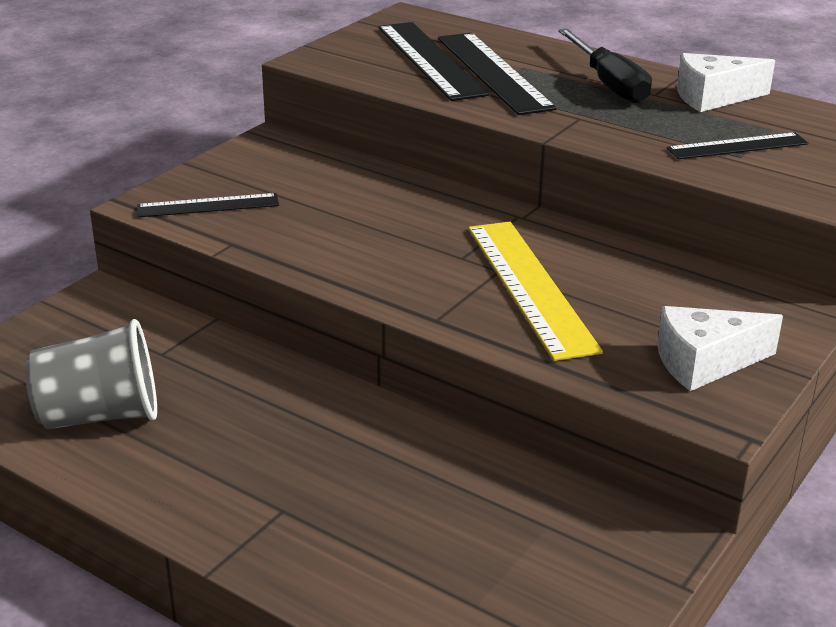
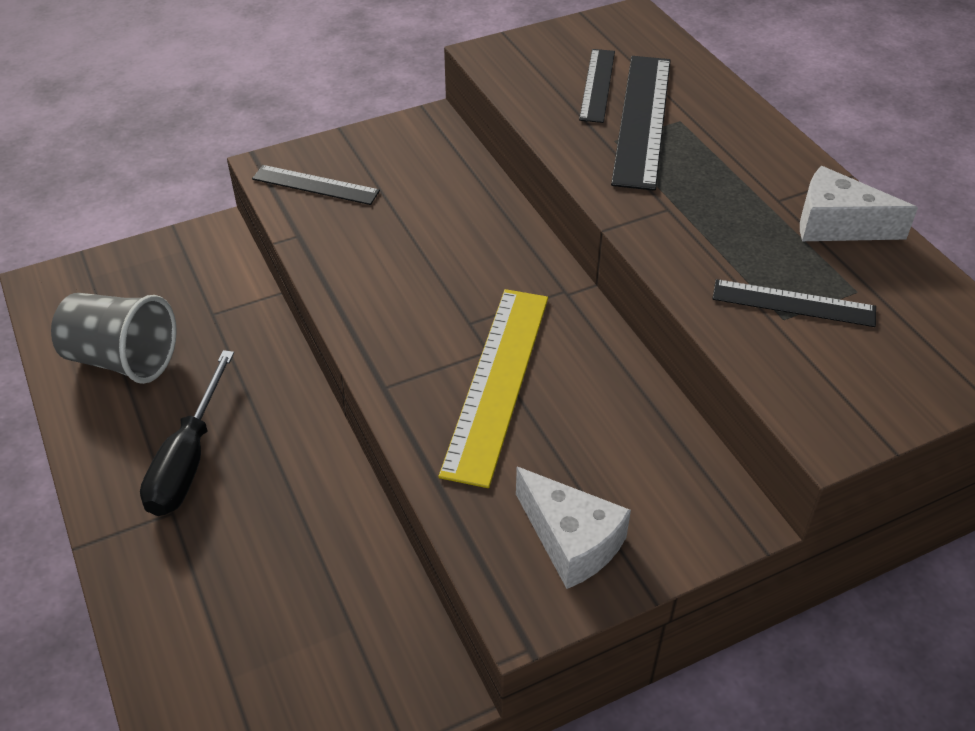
camera: 30 degrees right, 15 degrees up
black ruler [378,22,489,101] -> black ruler [579,49,615,123], size x0.59
black screwdriver [558,29,652,104] -> black screwdriver moved to [140,350,234,516]
white cheese [657,306,783,391] -> white cheese turned 150 degrees counterclockwise [516,467,631,589]

